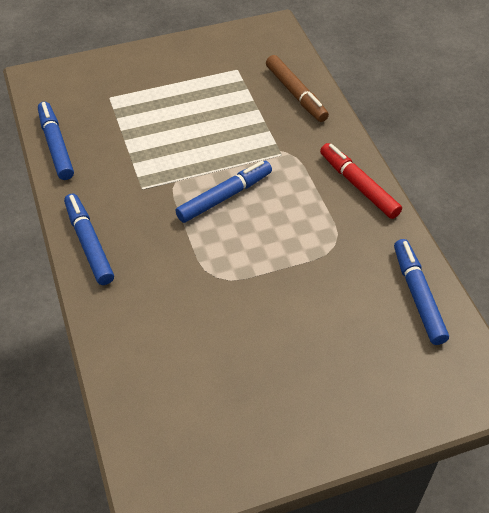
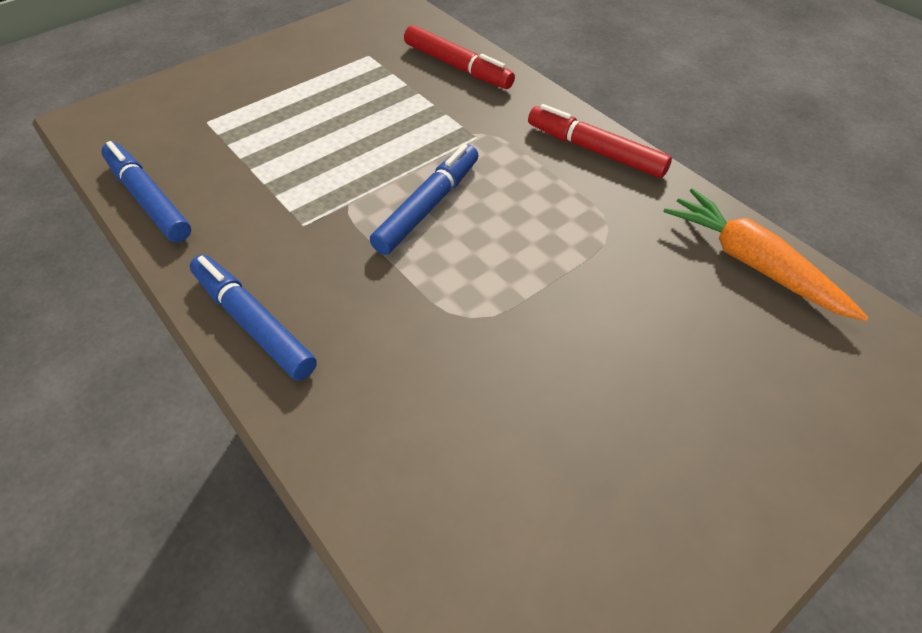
camera: 20 degrees left, 0 degrees up
brown marker [266,55,329,122] -> red marker [404,25,515,89]
blue marker [394,239,449,345] -> orange carrot [663,188,869,321]

